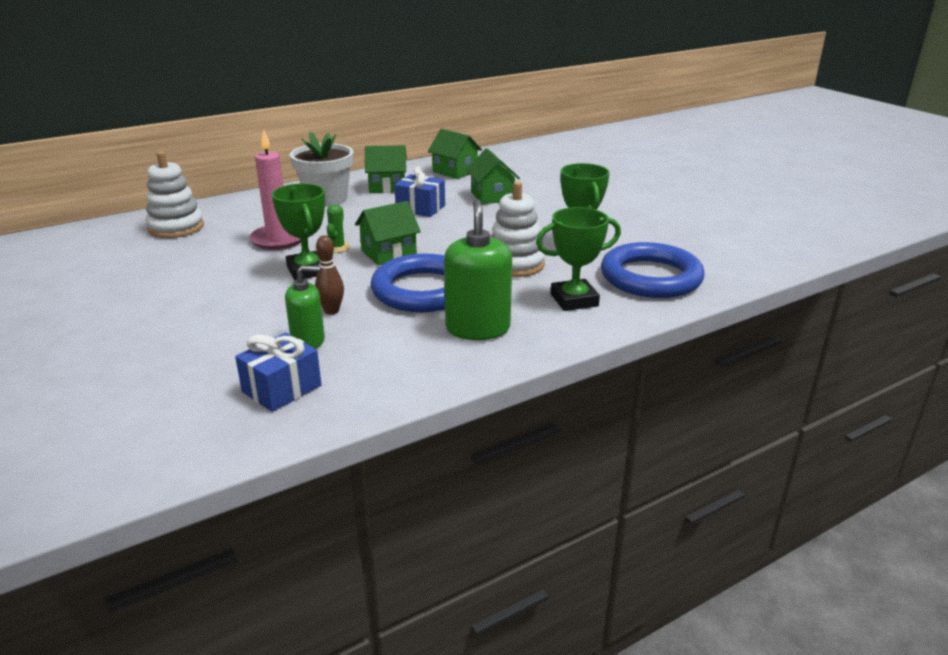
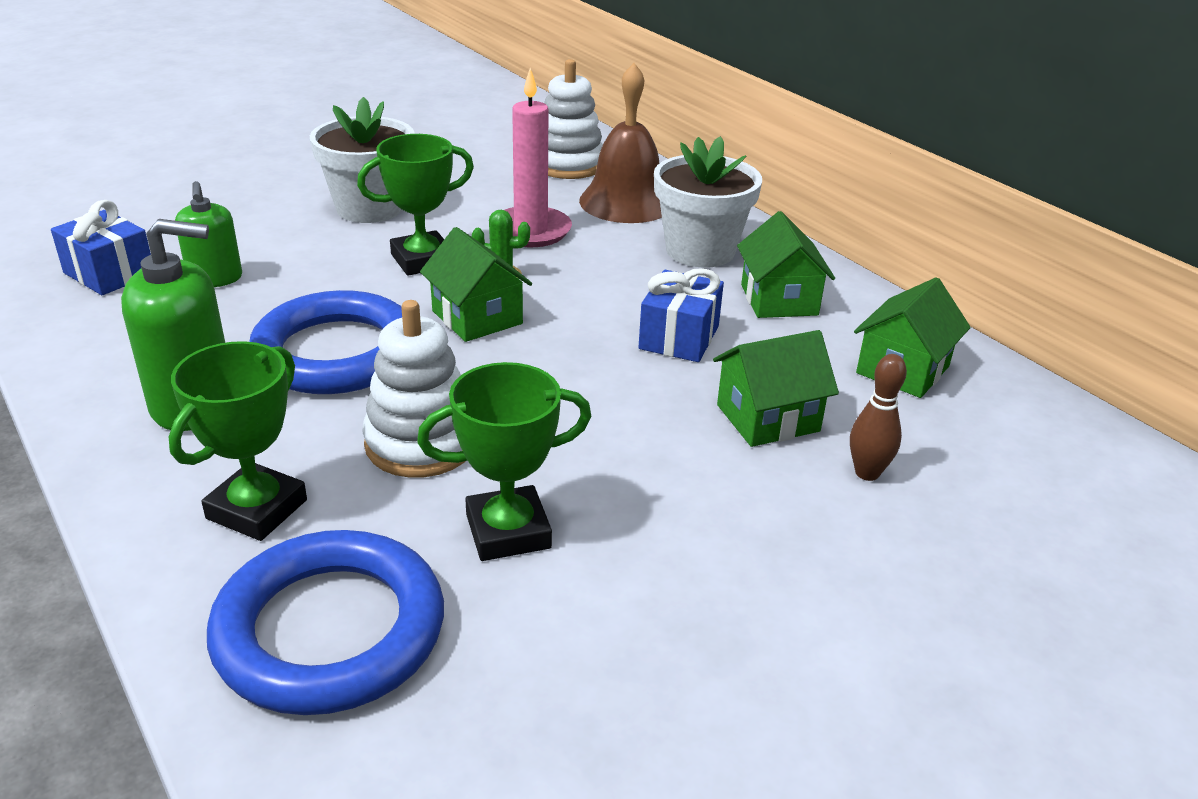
camera: 85 degrees right, 5 degrees up
brown bowling pin [315,235,344,315] -> brown bowling pin moved to [850,354,907,481]
green trophy [536,207,621,311] -> green trophy turned 45 degrees clockwise [169,341,307,541]
none -> white flower pot [310,97,415,223]
none -> brown bell [579,63,662,223]

